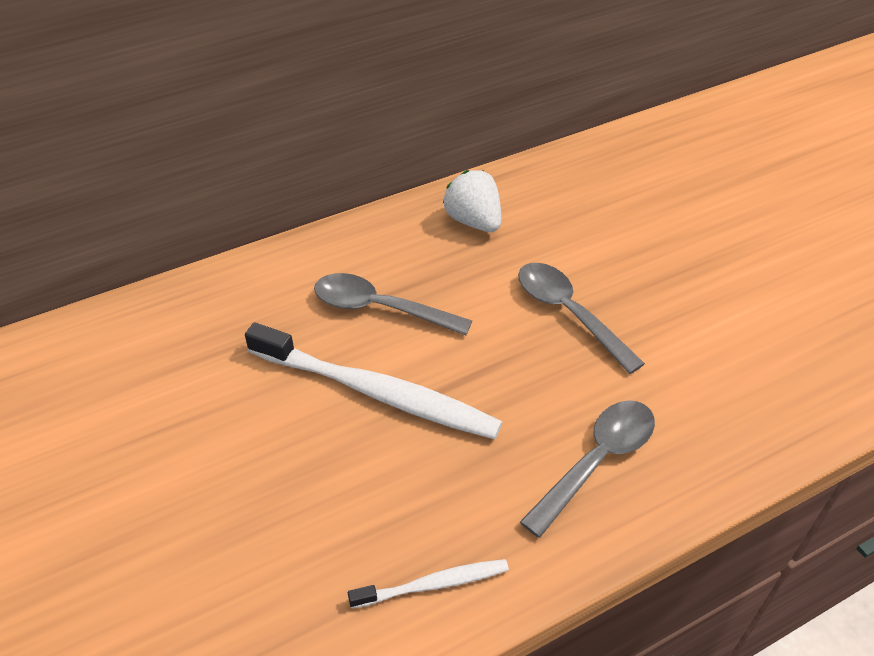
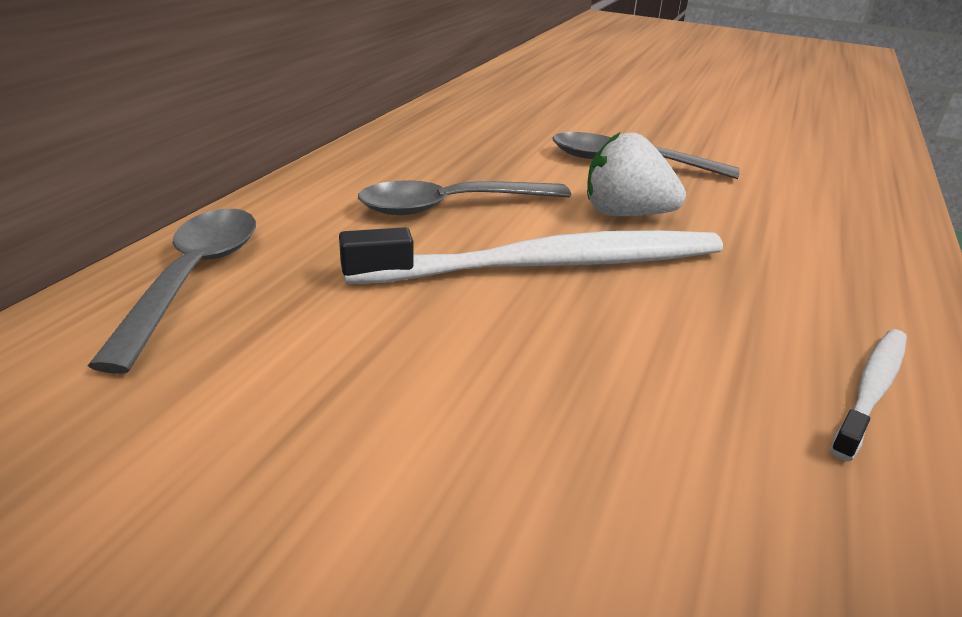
camera: 40 degrees left, 15 degrees down
white strawberry [443,170,501,232] -> white strawberry moved to [587,132,686,216]
grey spoon [520,400,655,538] -> grey spoon moved to [88,209,256,374]

